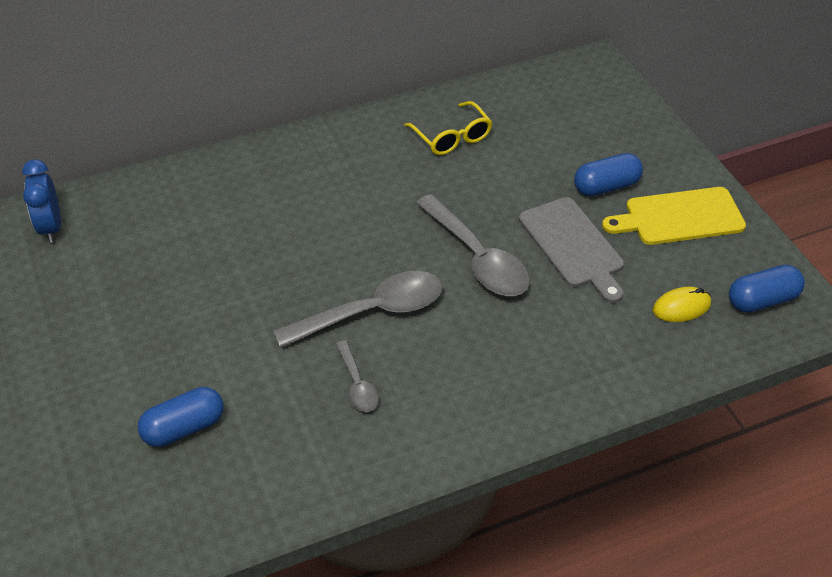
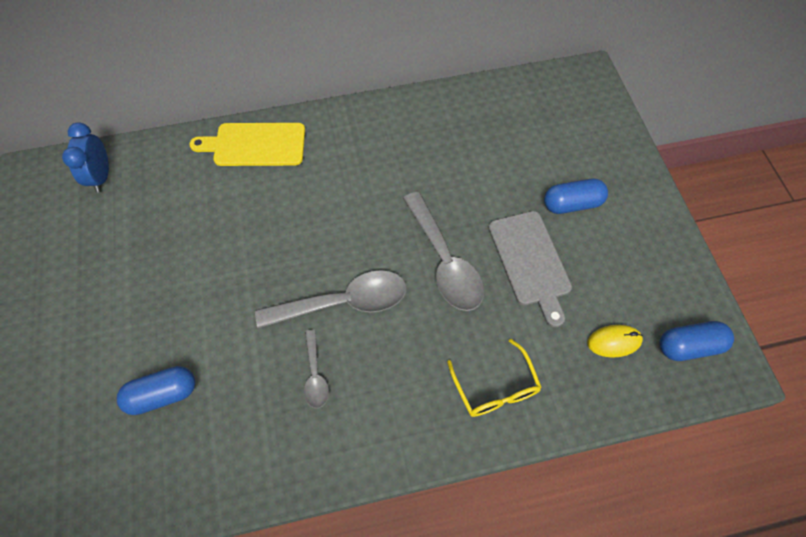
camera: 10 degrees right, 15 degrees up
yellow glasses [404,101,492,155] -> yellow glasses moved to [447,339,542,417]
yellow cutting board [602,187,746,245] -> yellow cutting board moved to [190,123,305,166]

